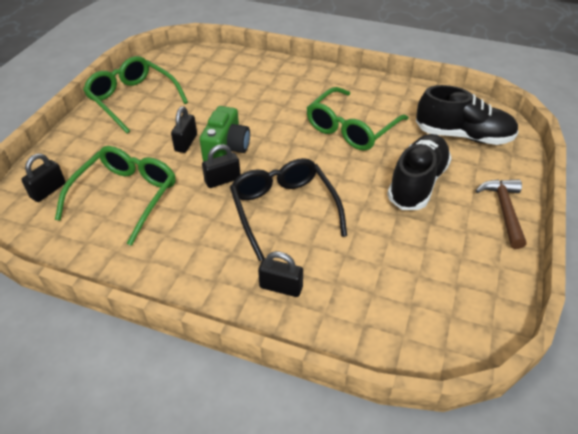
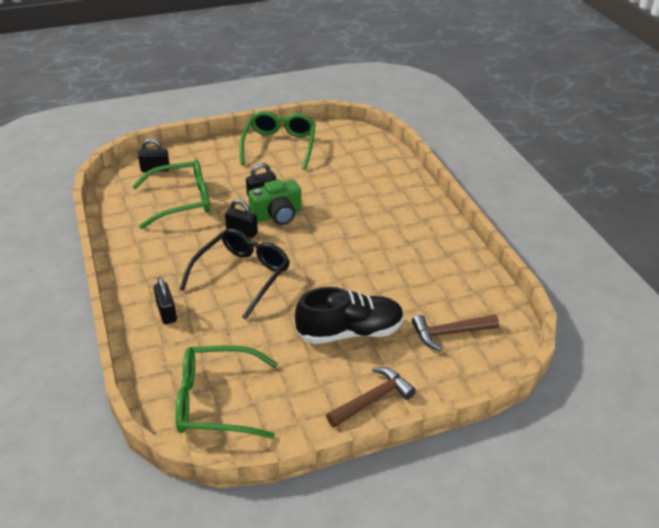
camera: 50 degrees right, 5 degrees down
green glasses [307,87,409,151] -> green glasses moved to [176,345,278,439]
black shoe [416,85,519,145] -> brown hammer [412,314,499,351]

